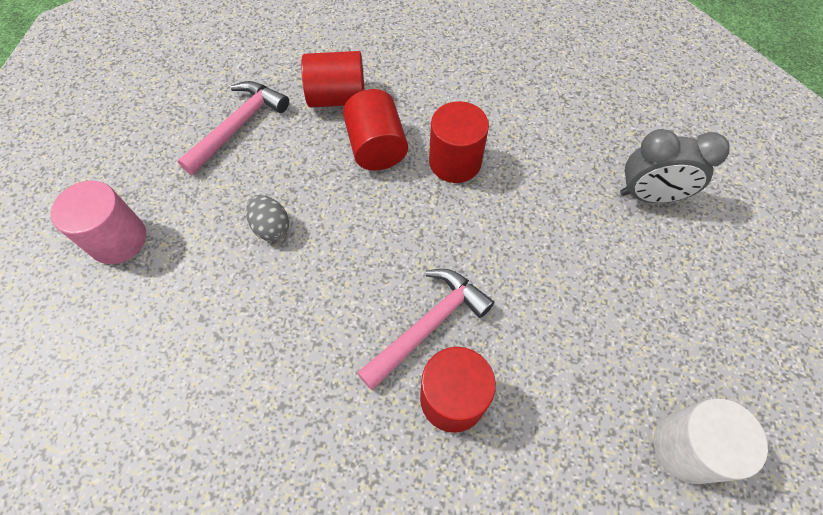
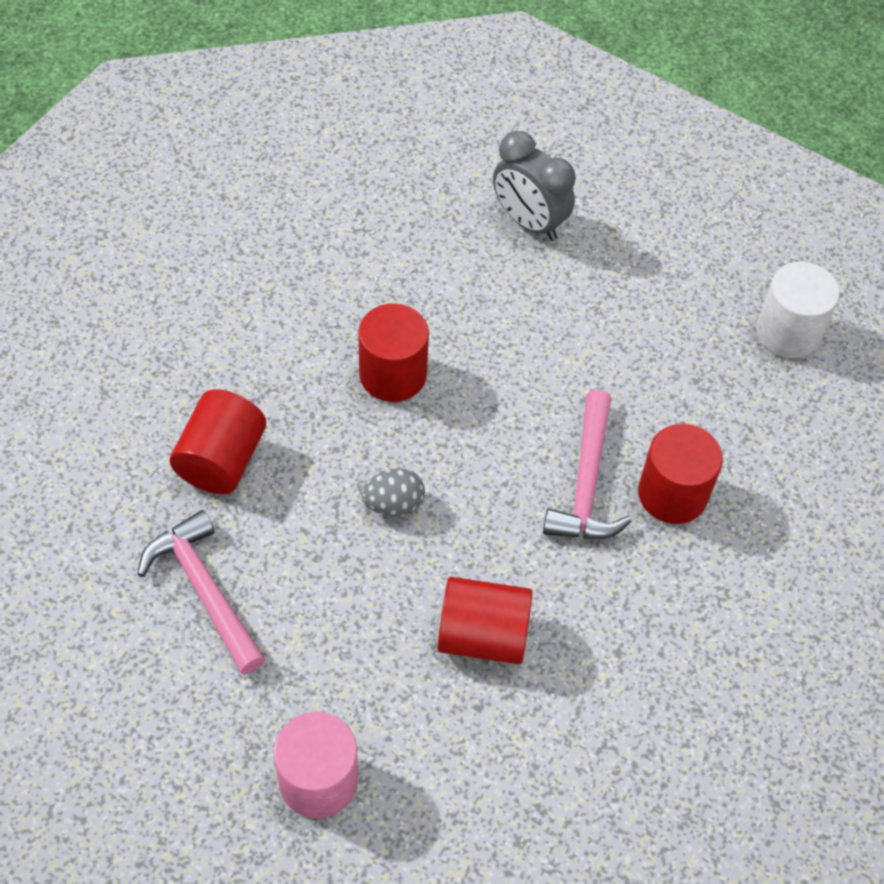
camera: 70 degrees left, 5 degrees down
grey egg [246,195,289,241] -> grey egg moved to [361,468,425,516]
red cylinder [343,89,408,171] -> red cylinder moved to [437,577,532,664]
pink hammer [357,269,494,390] -> pink hammer turned 150 degrees counterclockwise [543,390,632,539]
grey clock [620,129,730,203] -> grey clock turned 105 degrees clockwise [493,131,576,241]

